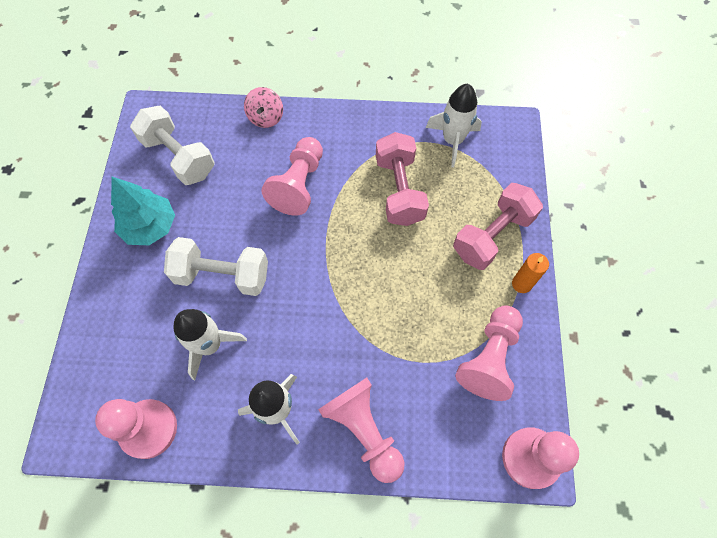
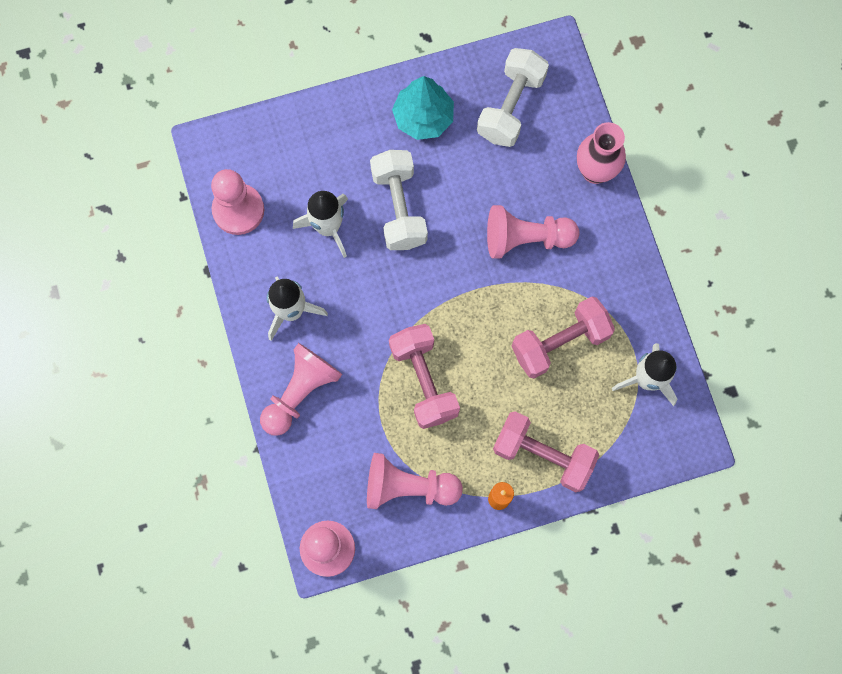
camera: 70 degrees right, 10 degrees up
pink spinning top [244,87,283,128] -> pink vase [577,122,626,184]
none -> pink dumbbell [389,324,460,429]

